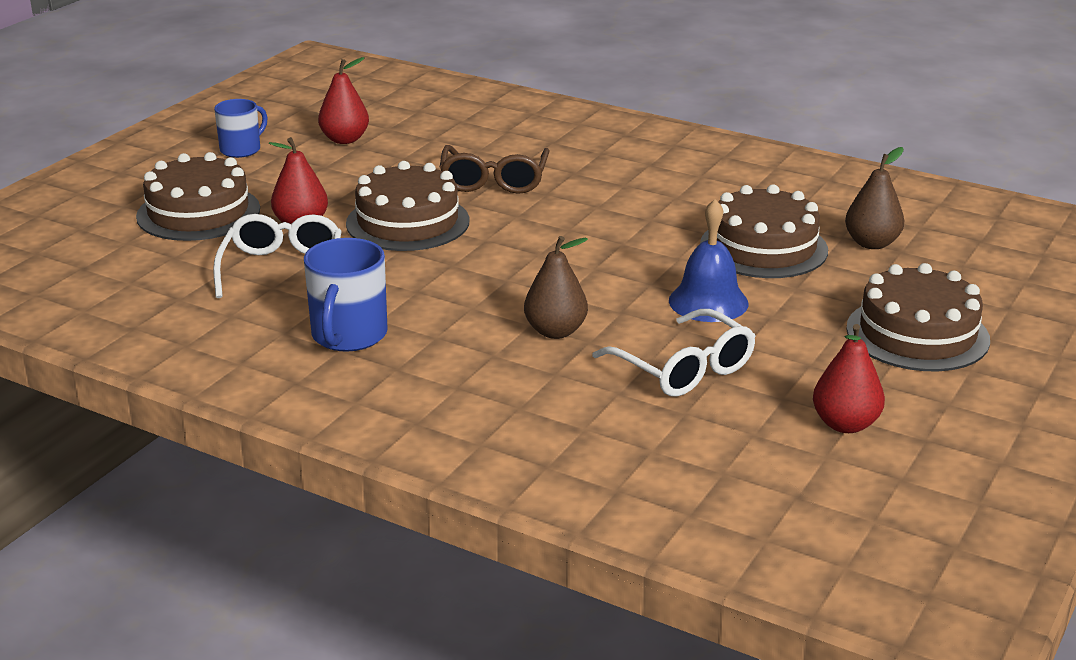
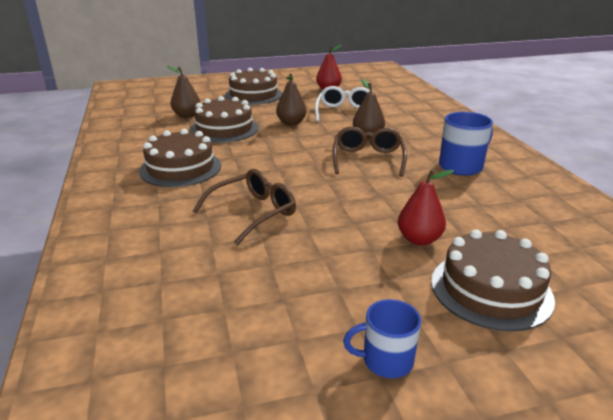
camera: 135 degrees left, 0 degrees up
white glasses [213,214,341,298] -> none
red pear [318,57,369,144] -> none
brown cake [346,161,469,251] -> brown cake moved to [139,129,221,187]
blue bell [669,199,748,322] -> brown pear [276,73,307,126]
none -> brown glasses [332,127,407,177]

